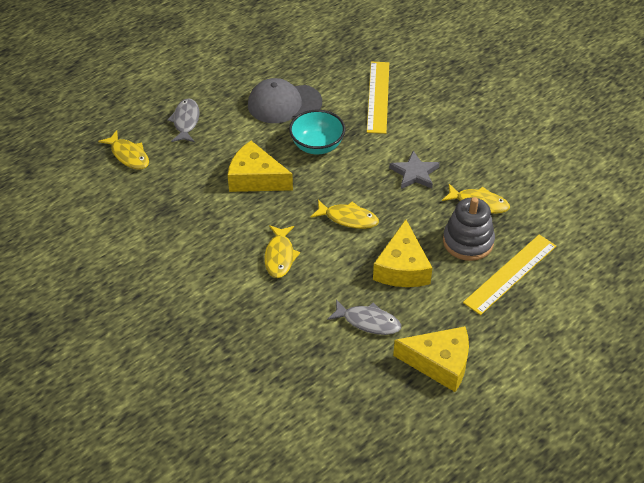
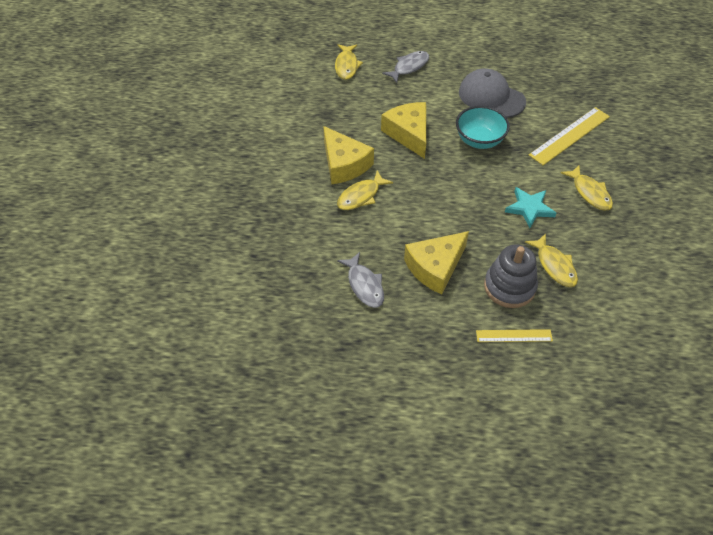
camera: 45 degrees right, 5 degrees up
yellow fish [310,200,379,229] -> yellow fish moved to [561,165,613,211]
grey star [389,151,440,189] -> turquoise star [505,187,556,228]
yellow cheese [393,326,469,392] -> yellow cheese moved to [323,126,374,184]
yellow ruler [463,235,556,315] -> yellow ruler [476,329,553,342], size x0.59

